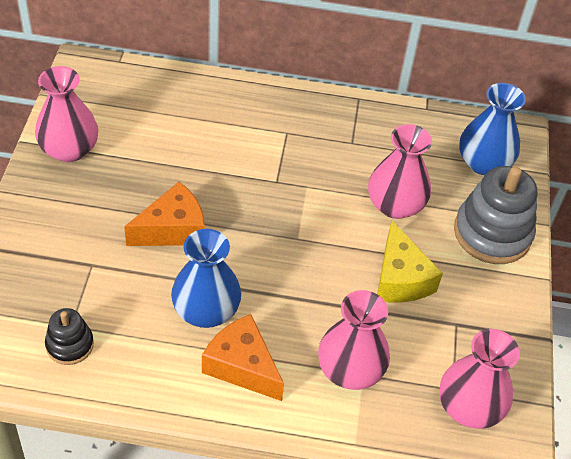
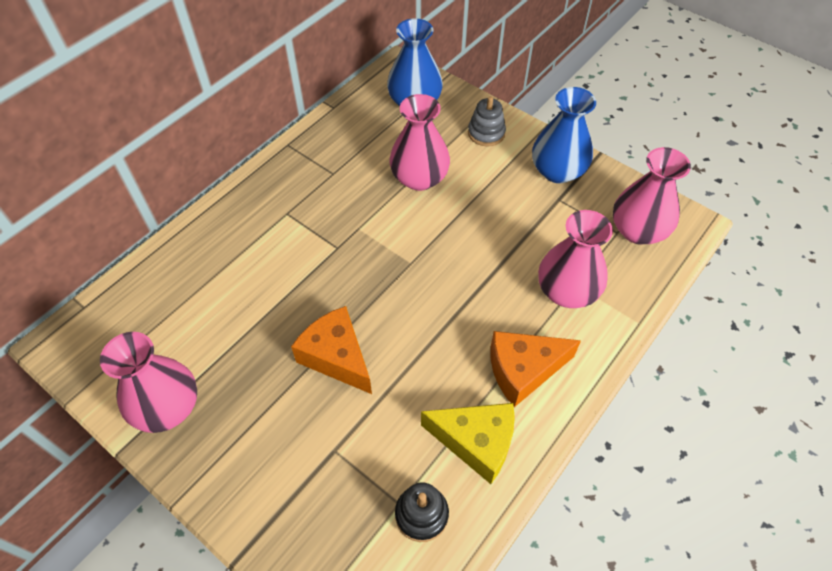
camera: 55 degrees left, 5 degrees up
orange cheese [124,182,205,246] -> orange cheese turned 45 degrees counterclockwise [291,306,372,394]
blue vase [171,229,241,328] -> blue vase moved to [532,87,596,183]
yellow cheese [377,220,443,302] -> yellow cheese moved to [421,403,515,484]
grey stacking toy [454,166,537,264] -> grey stacking toy [468,96,506,147], size x0.53

